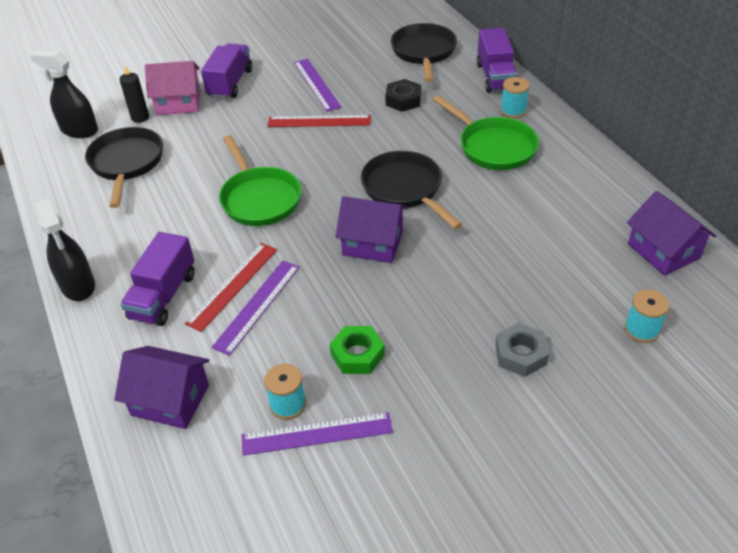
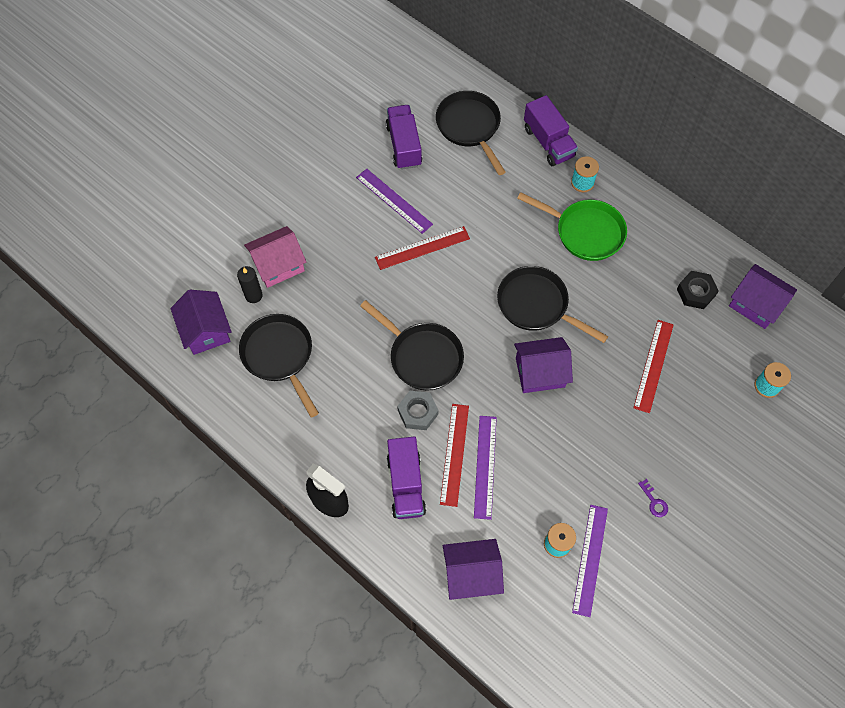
camera: 25 degrees left, 20 degrees up
black spray bottle [30,50,98,138] -> purple house [171,290,232,355]
purple truck [201,43,252,99] -> purple truck moved to [386,105,422,170]
green pan [219,135,301,226] -> black pan [360,300,464,390]
purple ruler [242,412,393,456] -> purple ruler turned 45 degrees counterclockwise [572,505,608,617]
green nut [330,326,385,374] -> none
black nut [385,79,421,112] -> black nut moved to [677,271,719,309]
grey nut [496,323,549,377] -> grey nut moved to [397,391,439,430]
none -> red ruler [634,320,674,413]
none -> purple key [638,479,668,517]

